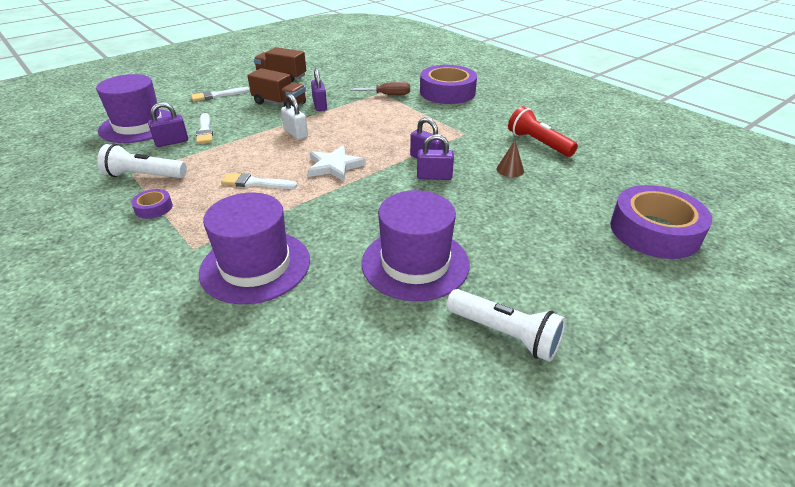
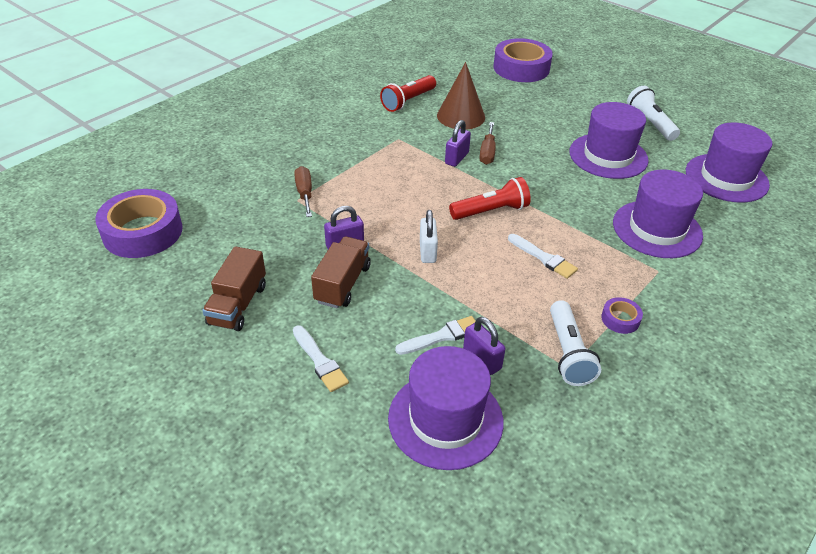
camera: 100 degrees left, 5 degrees up
white brush [221,173,297,189] -> white brush turned 45 degrees counterclockwise [508,234,578,279]
white padlock [281,94,308,140] -> white padlock turned 45 degrees counterclockwise [420,210,438,263]
white star [308,145,366,181] -> red flashlight [449,177,531,220]
purple padlock [417,134,454,180] -> brown screwdriver [479,122,496,165]
purple tape [420,65,477,104] -> purple tape moved to [95,189,182,258]
white flashlight [446,289,566,362] -> white flashlight turned 45 degrees counterclockwise [627,86,680,141]
brown cone [496,141,524,177] -> brown cone [437,62,485,130], size x2.05
none -> purple hat [686,122,772,203]

